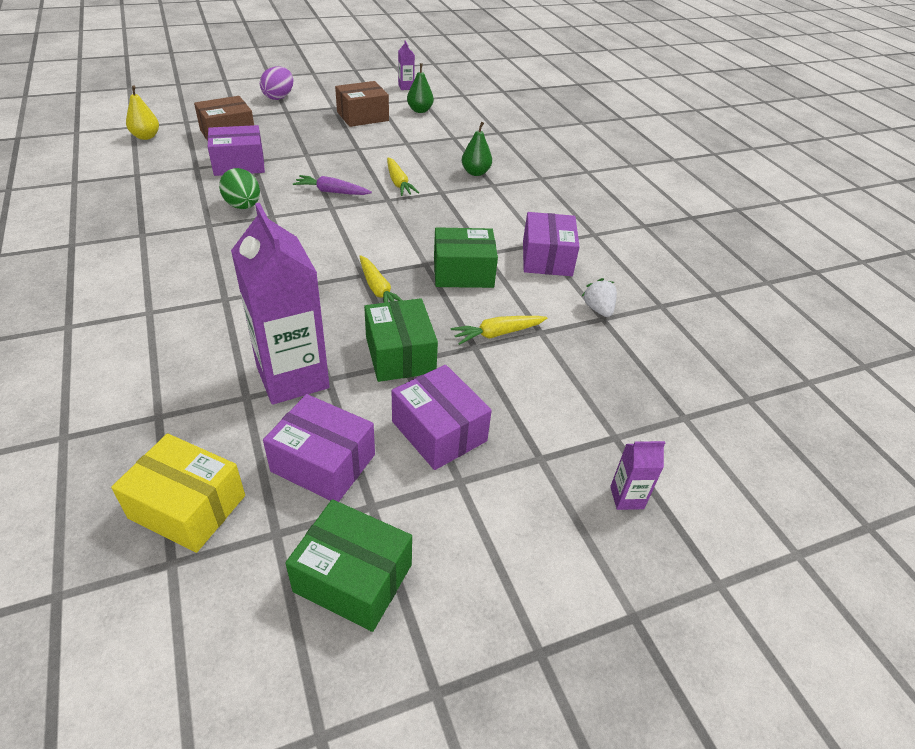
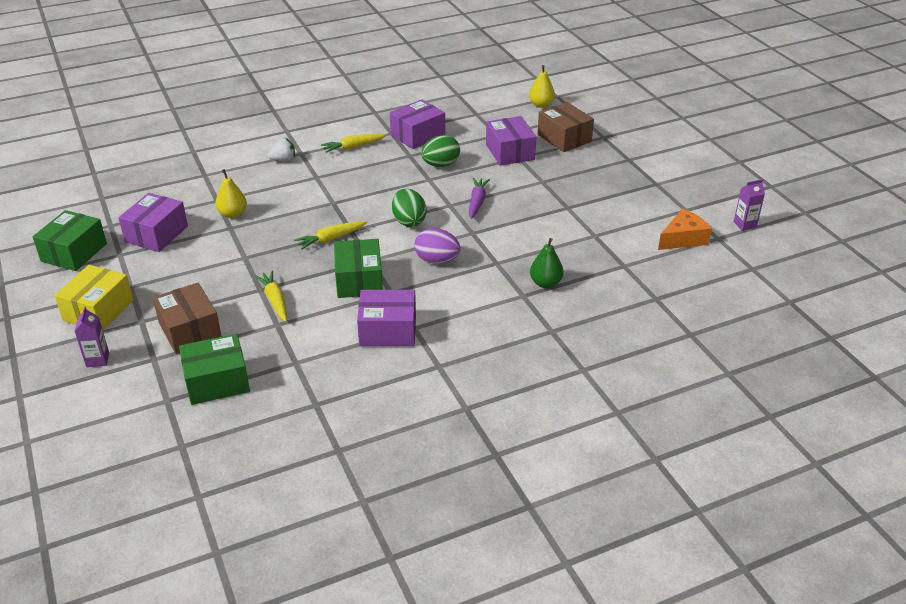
camera: 90 degrees right, 5 degrees down
yellow box [111,433,245,553] -> yellow box moved to [55,265,133,330]
purple carton [231,203,330,405] -> yellow pear [215,169,247,218]
purple egg [260,66,293,100] -> purple egg moved to [414,228,461,264]
brown box [335,81,389,127] -> brown box moved to [153,283,222,354]
green box [364,298,438,382] -> green box moved to [179,334,250,405]
yellow carrot [387,157,419,196] -> yellow carrot moved to [321,134,387,153]
purple box [392,365,492,470] -> purple box moved to [390,99,445,149]
green pear [407,63,434,113] -> orange cheese [658,208,712,250]
white strawberry [582,278,617,317] -> white strawberry moved to [268,138,295,161]
none -> green egg [392,188,427,227]

